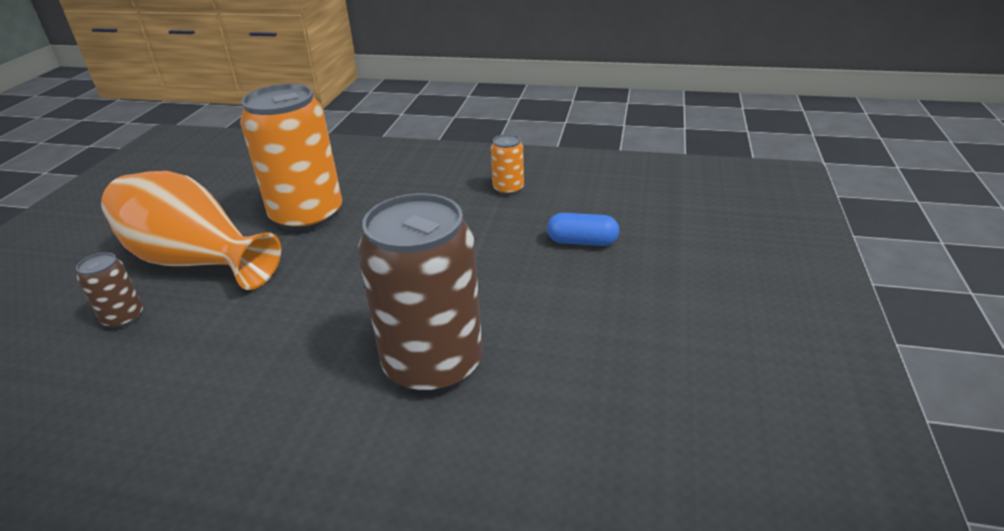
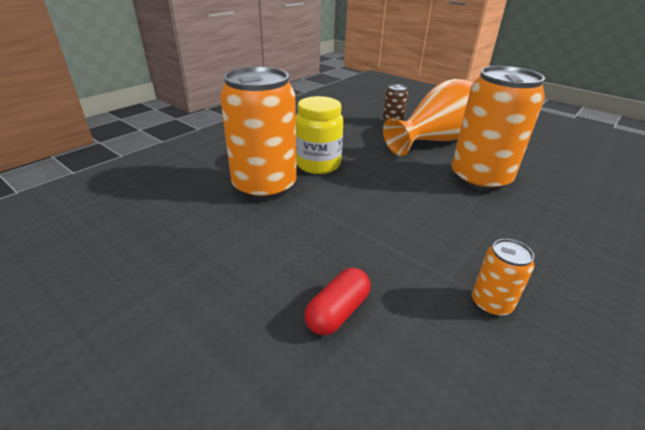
camera: 115 degrees right, 0 degrees up
brown can [358,193,483,394] -> orange can [220,67,297,201]
blue capsule [547,213,619,246] -> red capsule [304,268,371,335]
none -> yellow jar [296,96,343,174]

